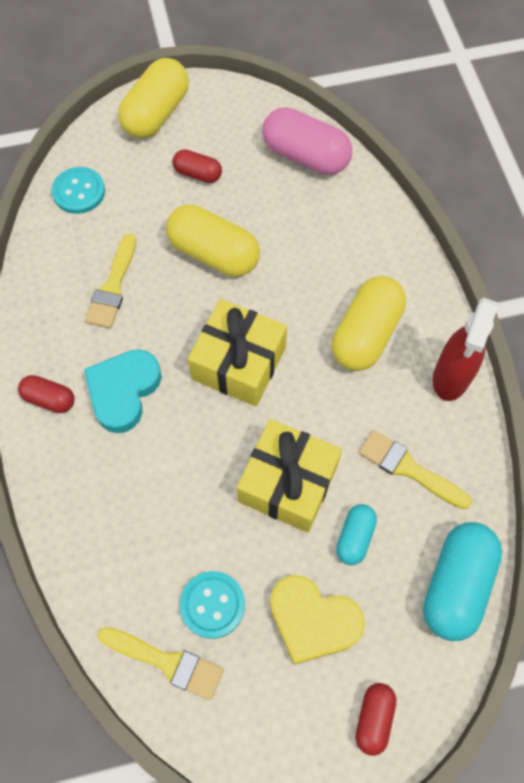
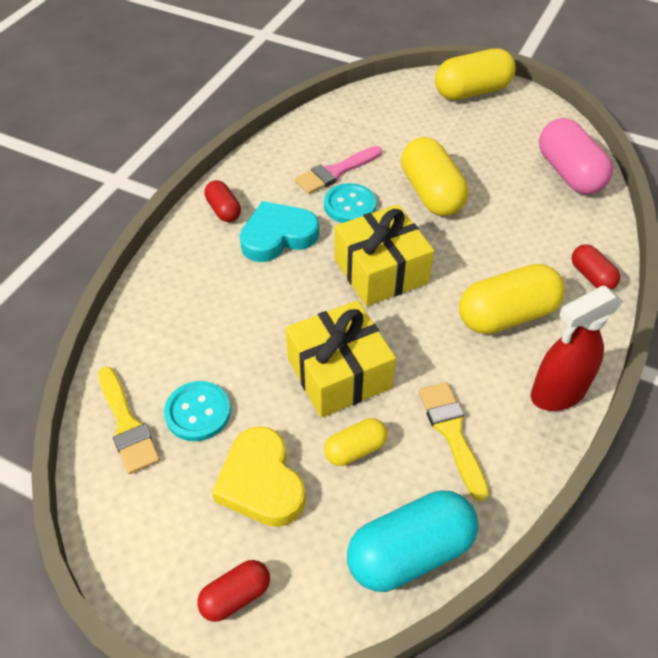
camera: 40 degrees right, 15 degrees down
turquoise button [52,167,105,214] -> turquoise button moved to [324,183,376,223]
yellow brush [85,233,136,328] -> pink brush [295,146,382,194]
red capsule [173,149,222,183] -> red capsule moved to [571,244,620,290]
turquoise capsule [336,504,377,565] -> yellow capsule [324,418,388,466]

